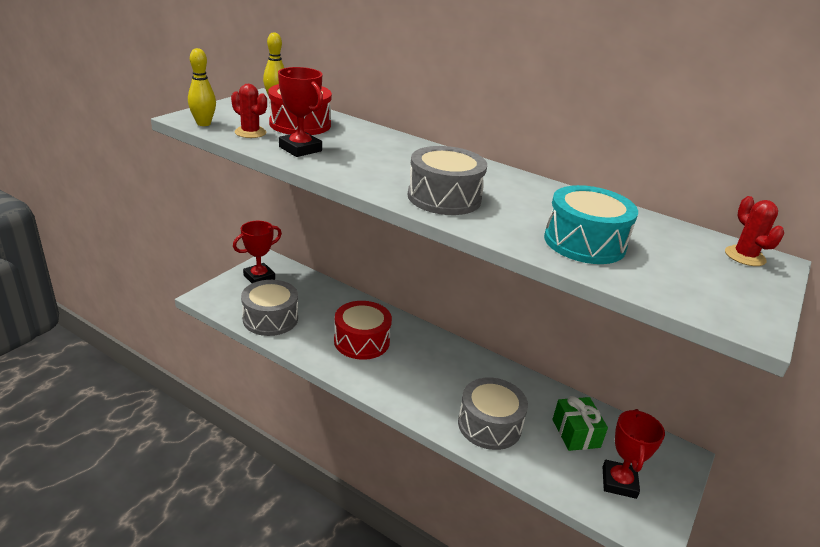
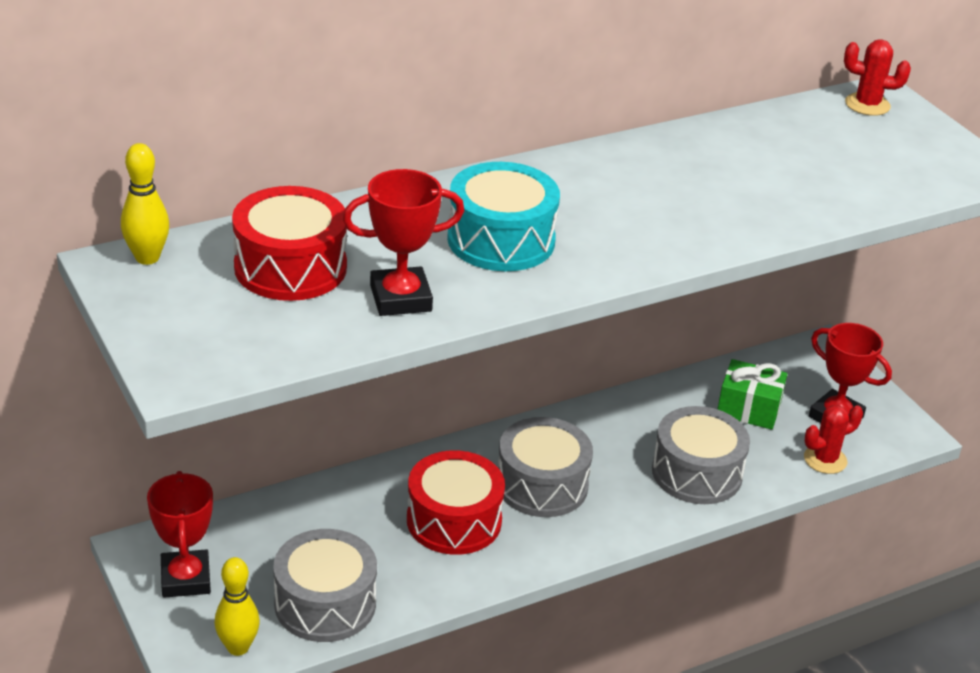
camera: 60 degrees left, 5 degrees up
yellow bowling pin [188,48,216,126] -> yellow bowling pin moved to [214,557,260,656]
red cactus [231,84,267,138] -> red cactus moved to [804,405,863,474]
grey drum [408,146,487,215] -> grey drum moved to [498,417,593,517]
turquoise drum [544,185,638,264] -> turquoise drum moved to [447,162,560,271]

